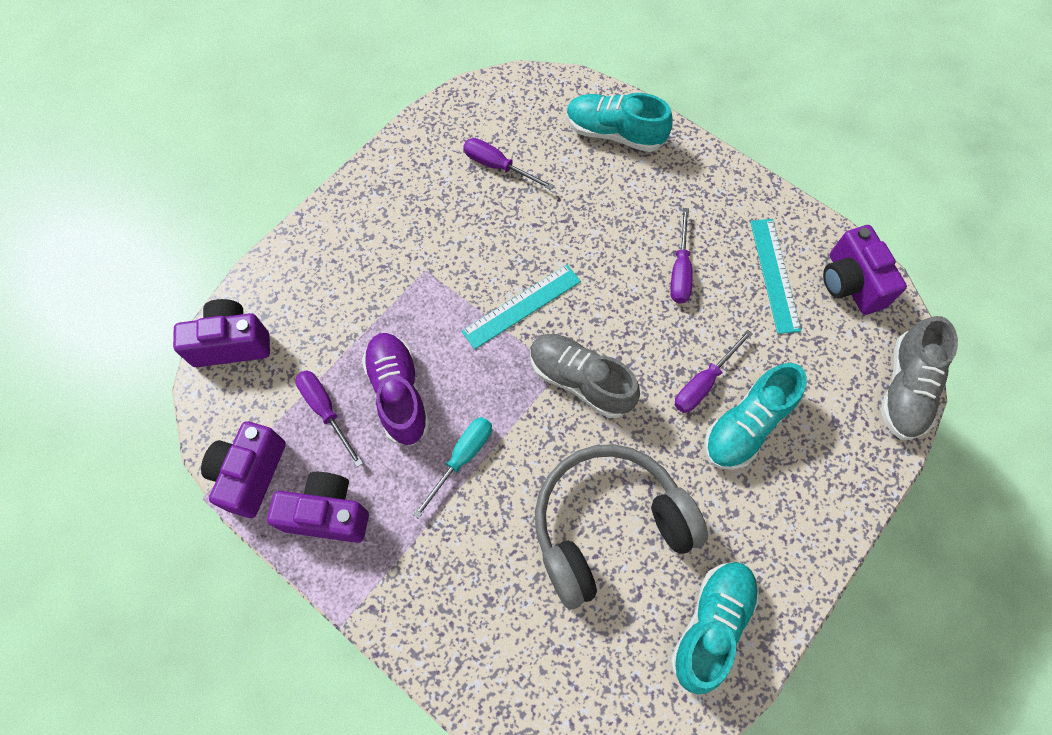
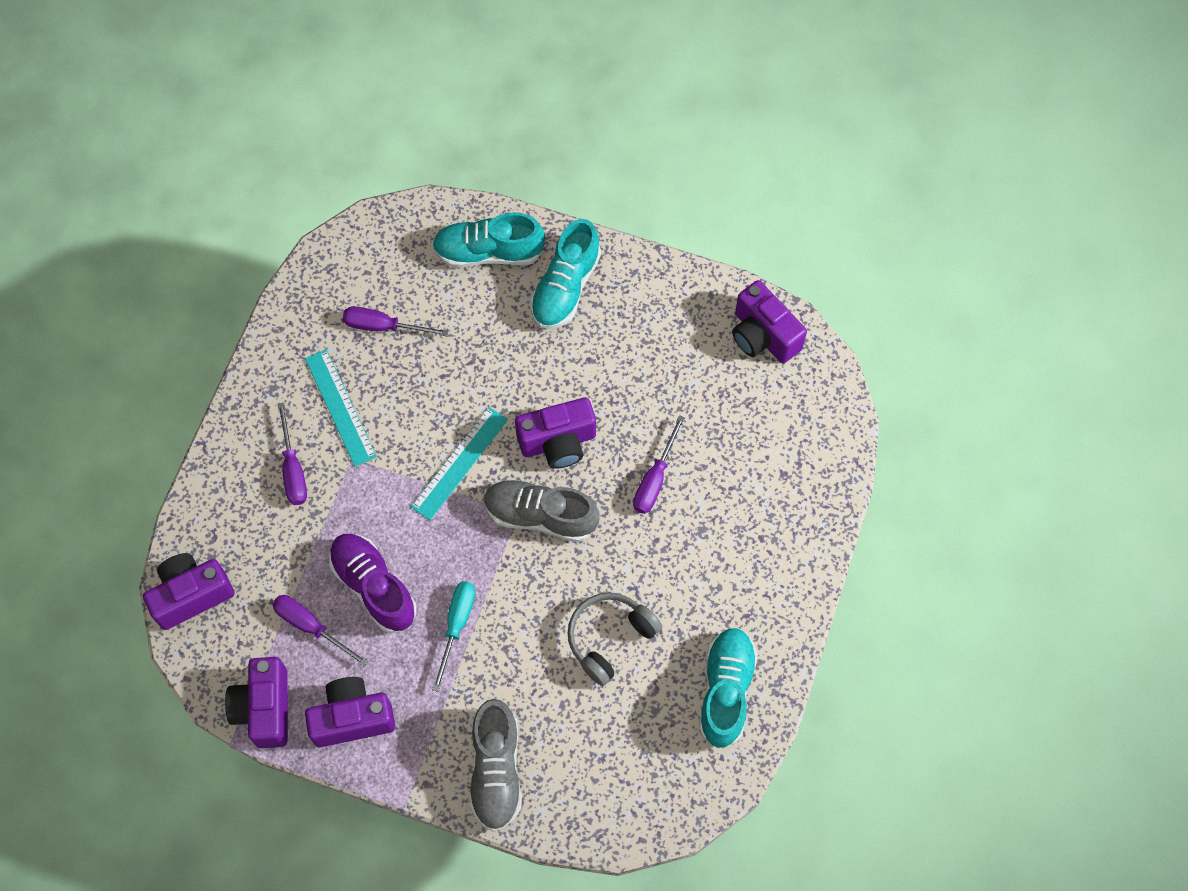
camera: 20 degrees left, 0 degrees up
grey headphones [535,444,708,609] -> grey headphones [567,593,662,686], size x0.60
purple screwdriver [670,208,692,304] -> purple screwdriver moved to [278,402,307,505]
turquoise shoe [704,363,807,470] -> turquoise shoe moved to [530,219,601,329]
turquoise ruler [750,219,801,334] -> turquoise ruler moved to [305,349,377,467]
grey shoe [881,316,958,440] -> grey shoe moved to [469,699,522,832]
none -> purple camera [515,397,596,469]

